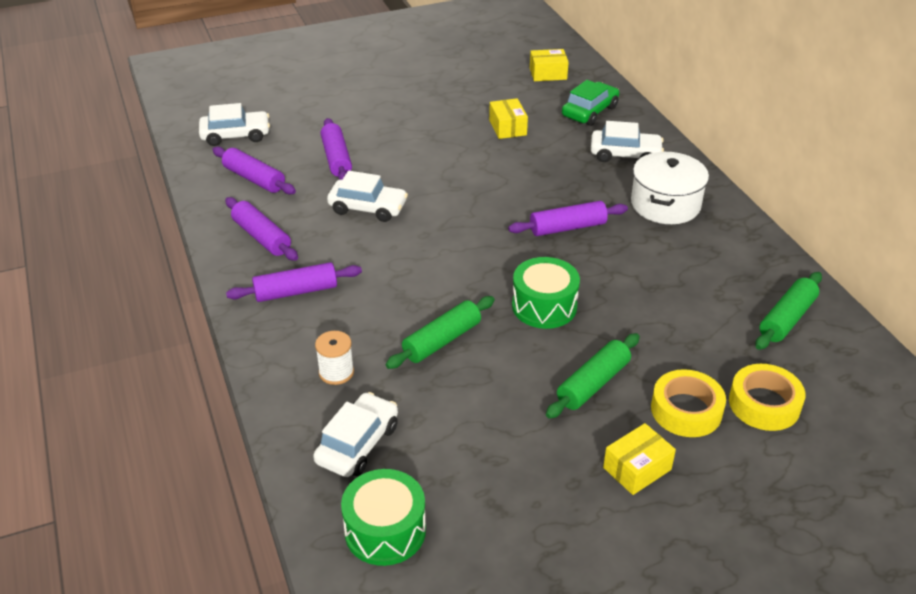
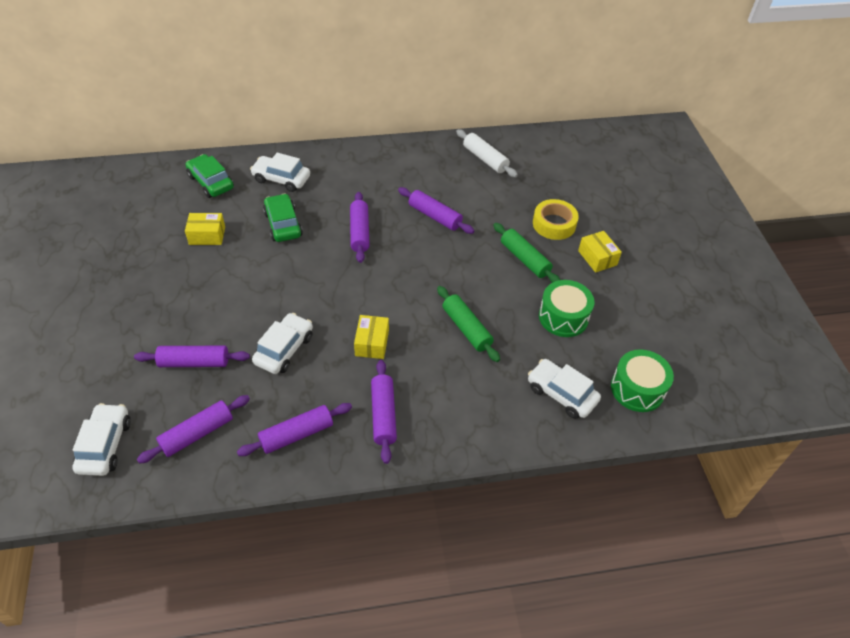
camera: 80 degrees left, 10 degrees up
white spool [315,331,354,385] -> none
green drum [512,257,580,329] -> green drum moved to [539,280,594,337]
yellow box [530,49,569,81] -> yellow box moved to [354,315,389,359]
white car [591,121,664,162] -> white car turned 90 degrees counterclockwise [250,153,310,192]
white pot [631,152,709,224] -> none
yellow tape [729,364,805,431] -> none
green rolling pin [755,272,822,350] -> white rolling pin [456,129,518,178]
none -> green car [263,193,303,242]
none -> purple rolling pin [398,187,474,234]

